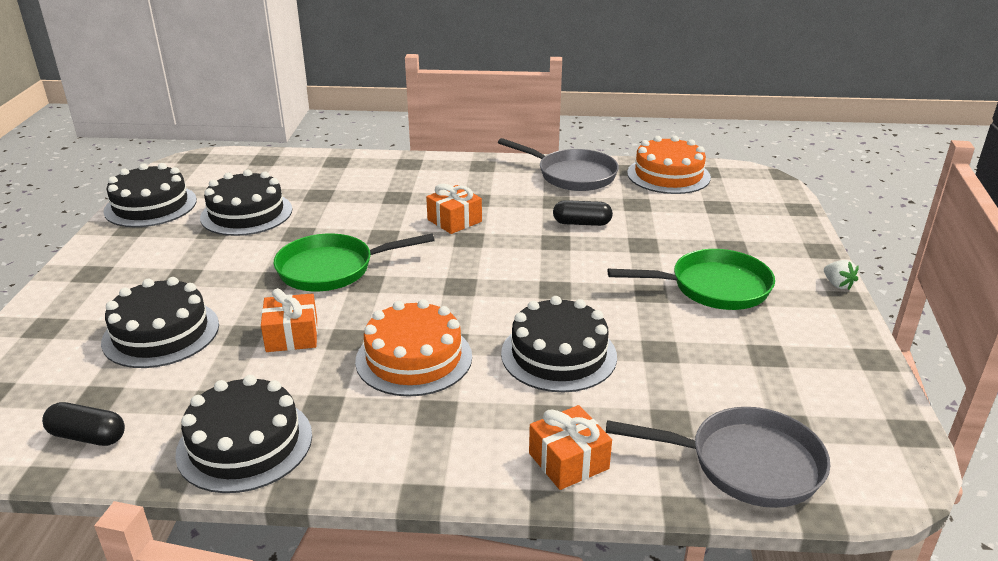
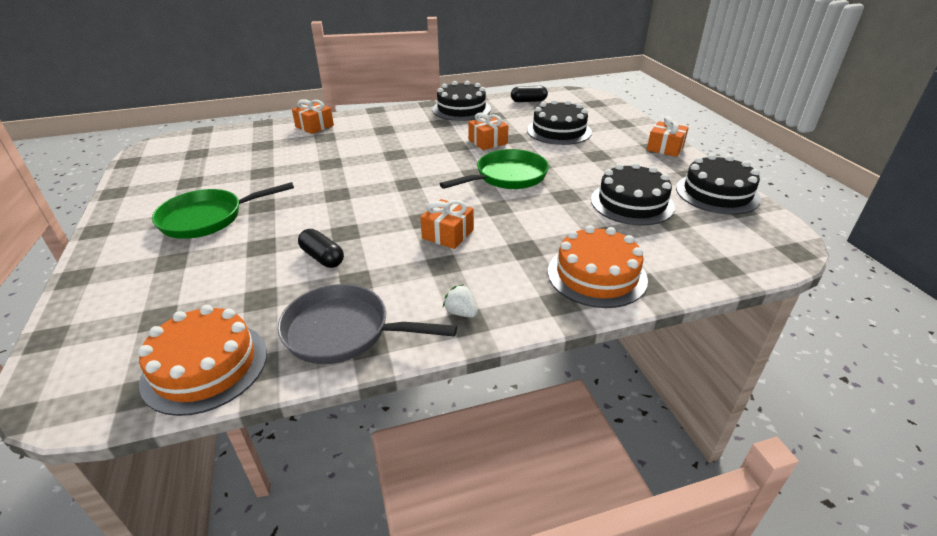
camera: 160 degrees right, 5 degrees up
orange cake [355,299,472,397] -> orange cake moved to [548,225,648,308]
black cake [501,296,617,392] -> none
black capsule [553,200,613,226] -> black capsule turned 60 degrees clockwise [298,229,344,268]
grey pan [606,407,830,508] -> none
white strawberry [824,260,859,290] -> white strawberry moved to [443,284,478,318]
none -> orange gift [647,116,689,157]

